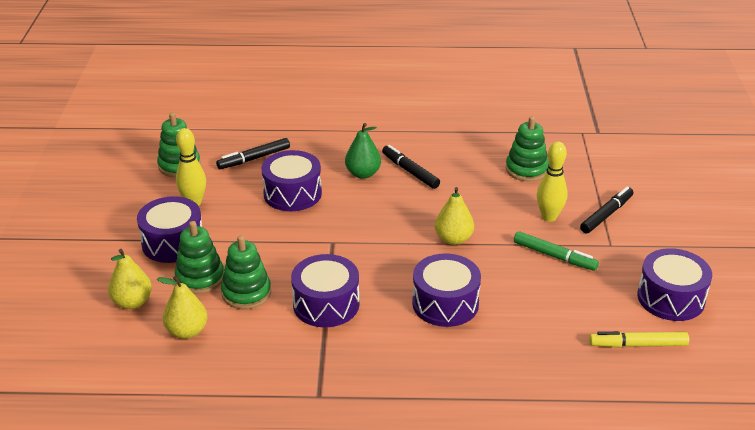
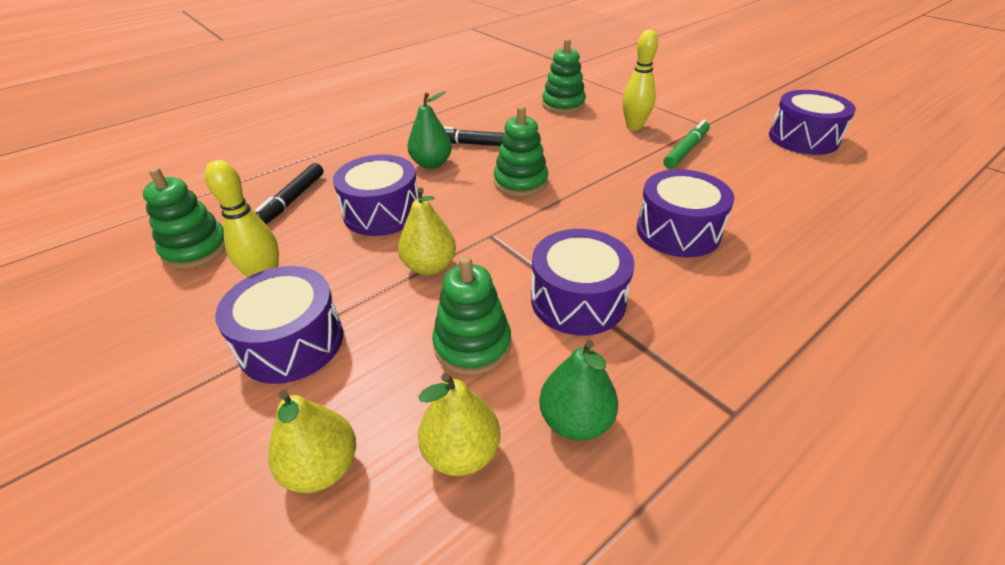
camera: 40 degrees left, 5 degrees up
green stacking toy [175,221,224,294] -> green stacking toy moved to [494,106,548,197]
yellow pear [435,187,474,245] -> yellow pear moved to [398,187,456,275]
green marker [514,231,599,271] -> green marker turned 45 degrees counterclockwise [663,120,710,169]
black marker [580,187,634,233] -> none
yellow marker [589,331,689,347] -> none
none -> green pear [539,340,618,441]

